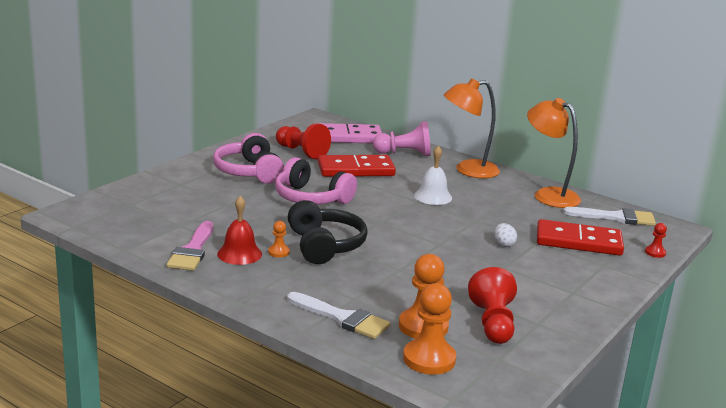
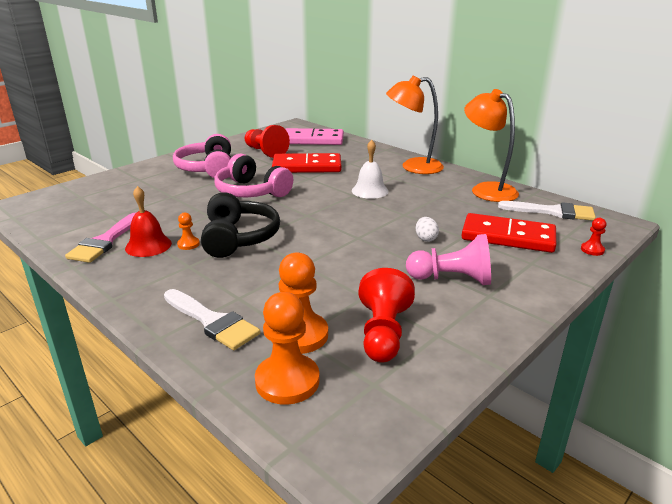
camera: 10 degrees right, 5 degrees up
pink pawn [373,121,431,156] -> pink pawn moved to [406,234,491,285]

